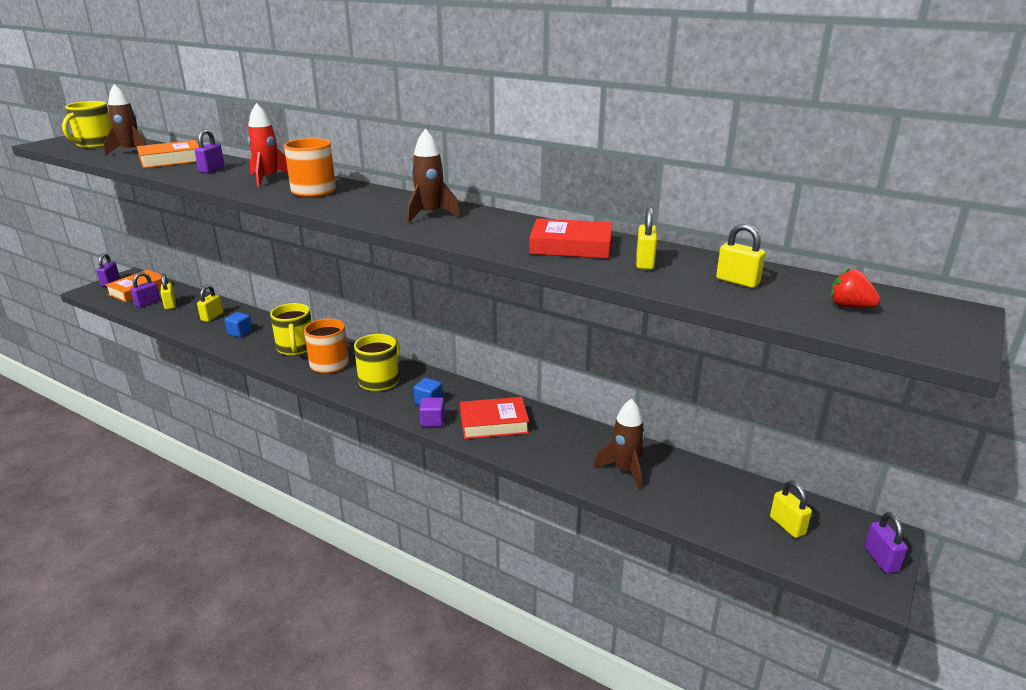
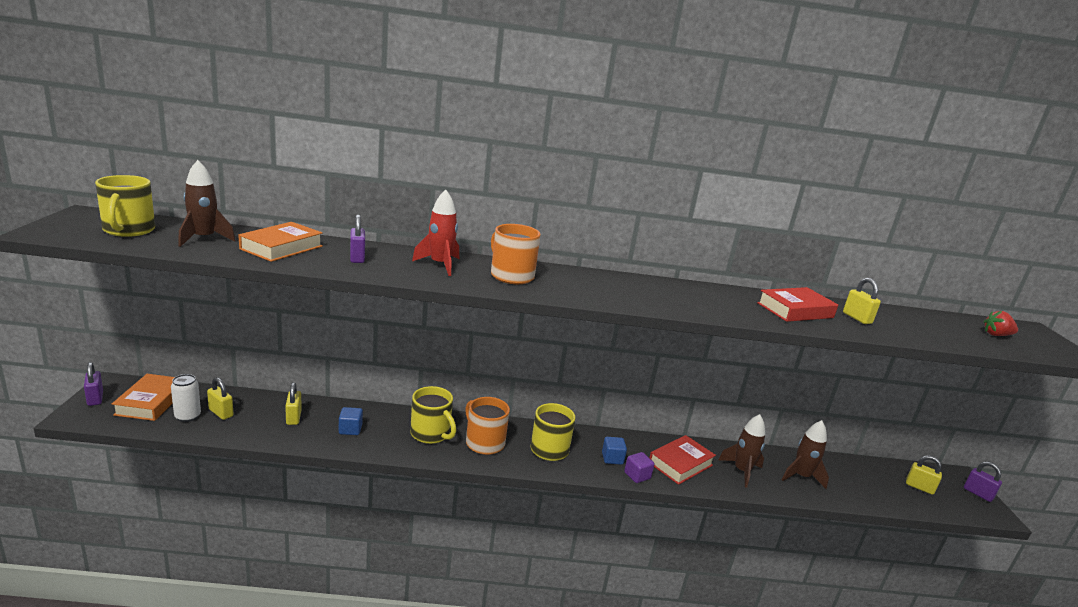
camera: 35 degrees left, 5 degrees down
purple padlock [130,272,160,308] -> white can [171,374,201,422]
brown rocket [407,129,461,223] -> brown rocket moved to [719,414,765,488]
yellow padlock [716,224,765,288] -> none

